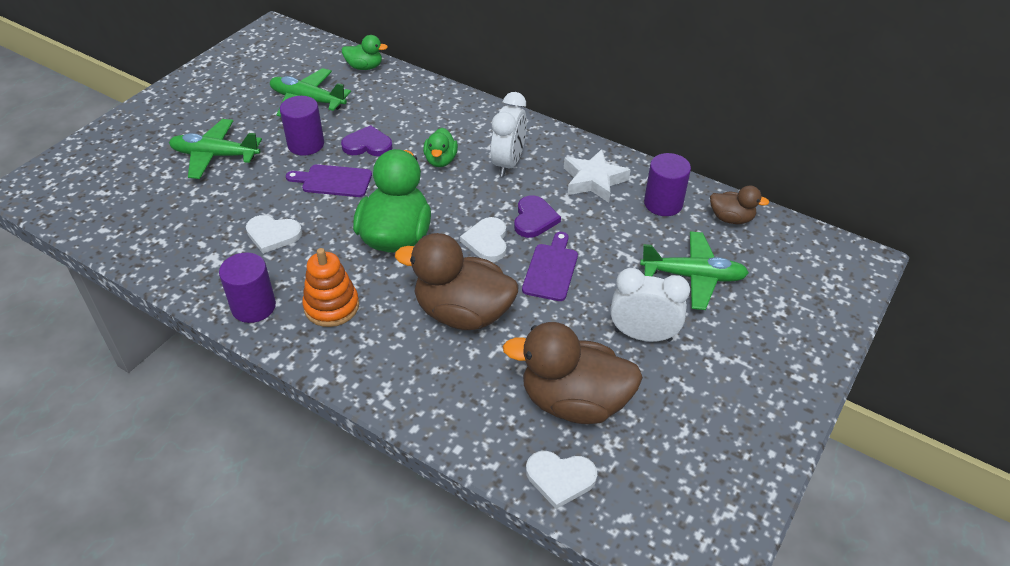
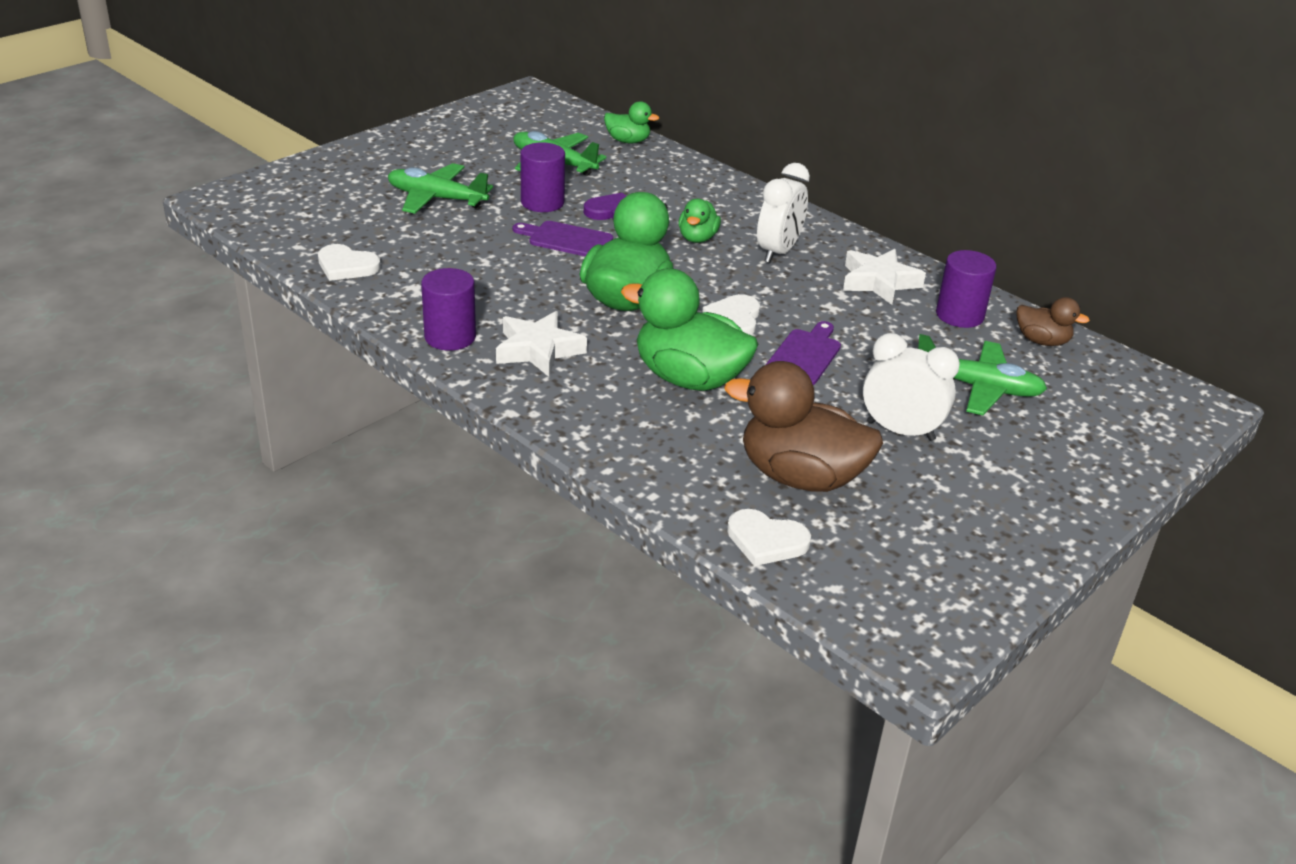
camera: 10 degrees right, 10 degrees down
white heart [246,215,302,254] -> white heart moved to [318,244,381,281]
orange stacking toy [302,248,359,327] -> white star [496,311,587,377]
brown duck [395,233,518,330] -> green duck [621,268,758,391]
purple heart [514,195,561,238] -> none

